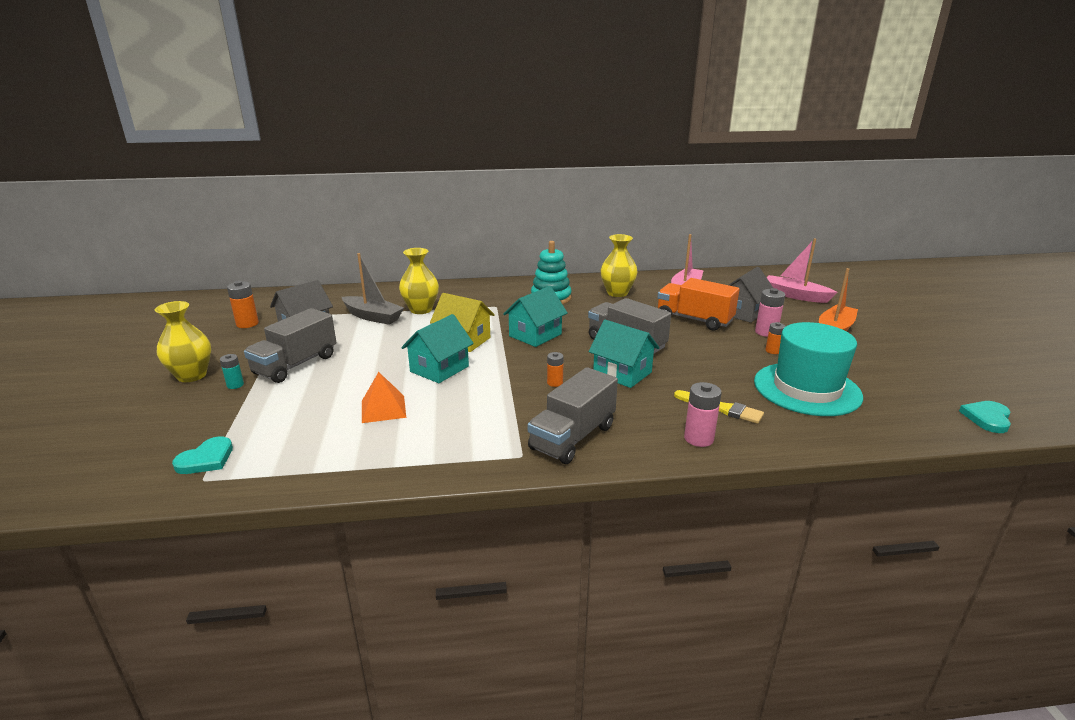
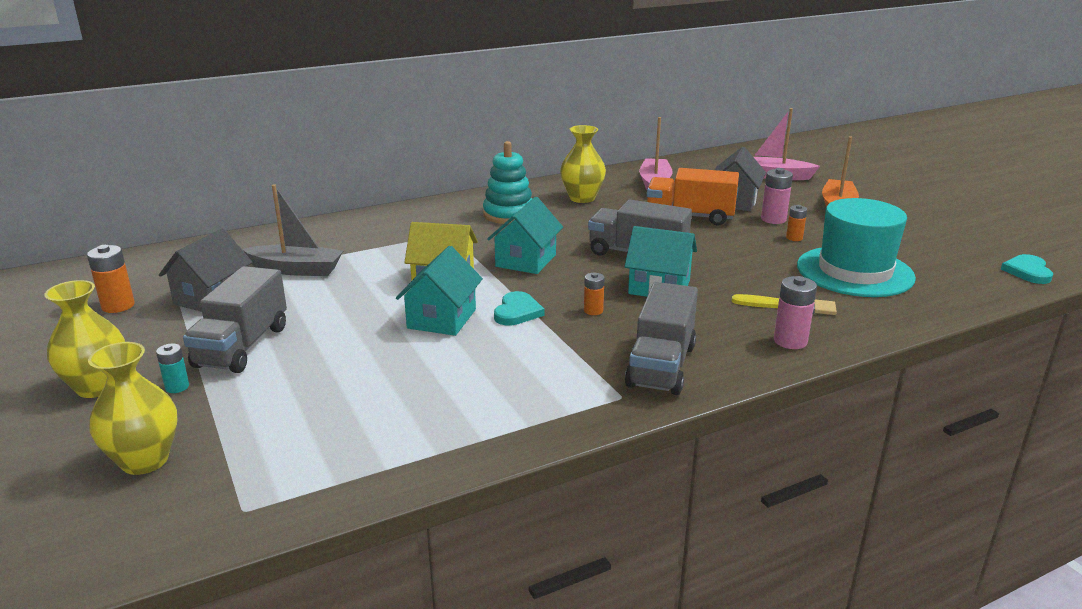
camera: 20 degrees left, 0 degrees up
turquoise heart [172,436,233,474] -> turquoise heart moved to [494,291,544,326]
orange pyramid [362,372,406,423] -> none
yellow vase [399,248,439,314] -> yellow vase moved to [88,342,178,475]

